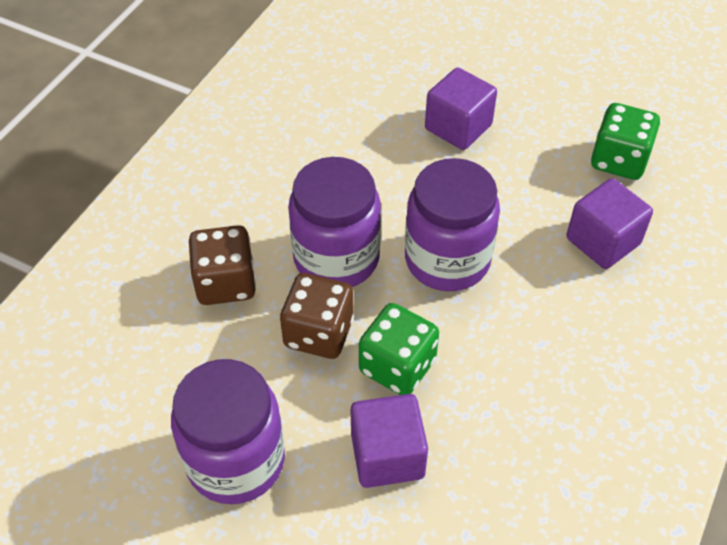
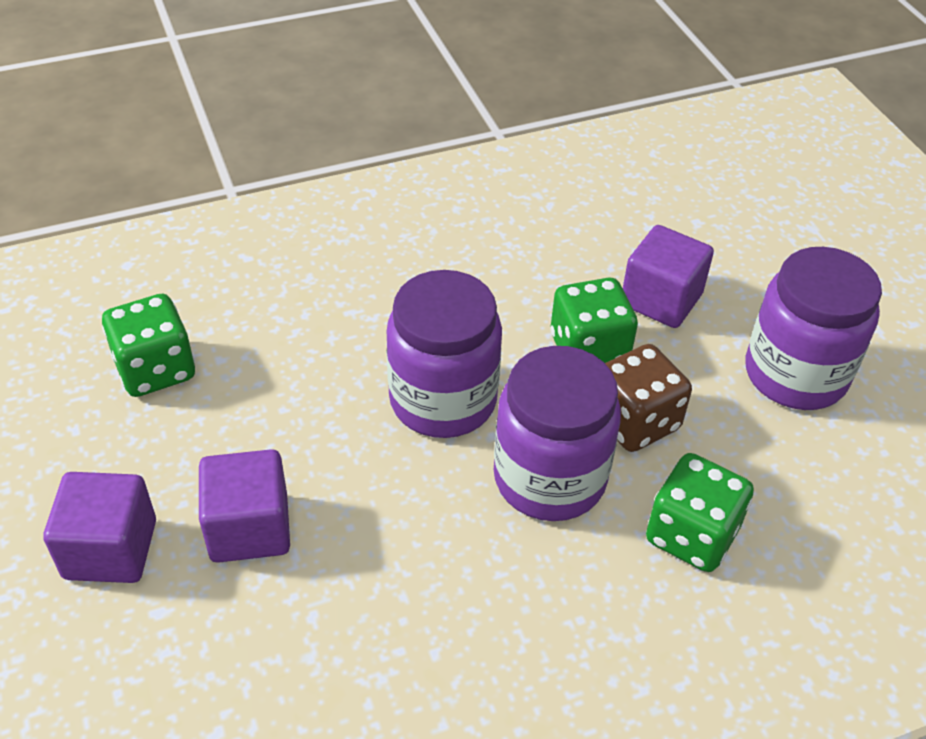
camera: 140 degrees left, 5 degrees down
brown dice [189,225,256,305] -> green dice [646,453,754,572]
purple cube [567,178,653,269] -> purple cube moved to [43,472,156,583]

